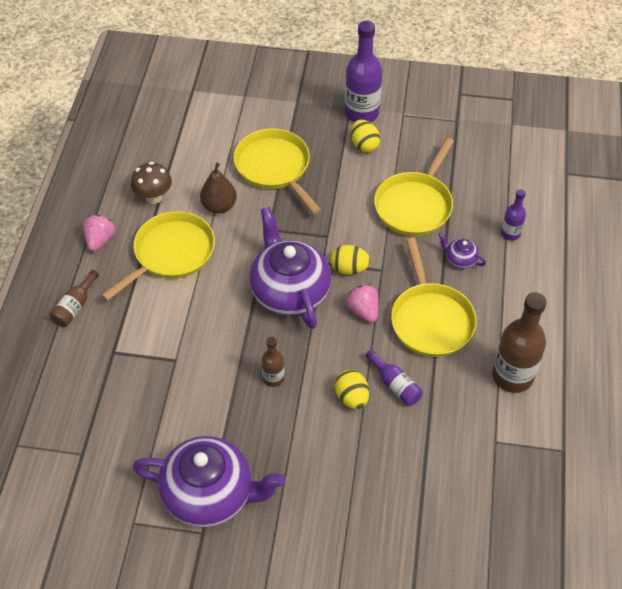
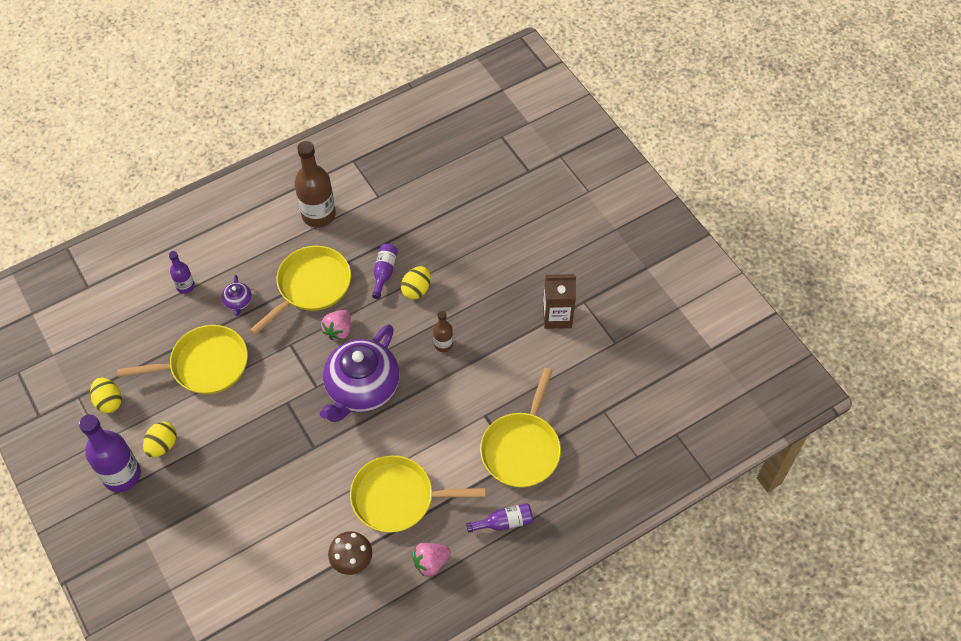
camera: 130 degrees left, 5 degrees up
brown bottle [50,270,99,327] -> purple bottle [466,503,533,533]
purple teapot [132,436,285,528] -> brown carton [543,274,576,329]
brown pear [200,163,237,214] -> none
yellow pan [233,128,321,214] -> yellow pan moved to [480,368,561,488]
yellow egg [330,245,371,275] -> yellow egg moved to [90,378,122,413]

